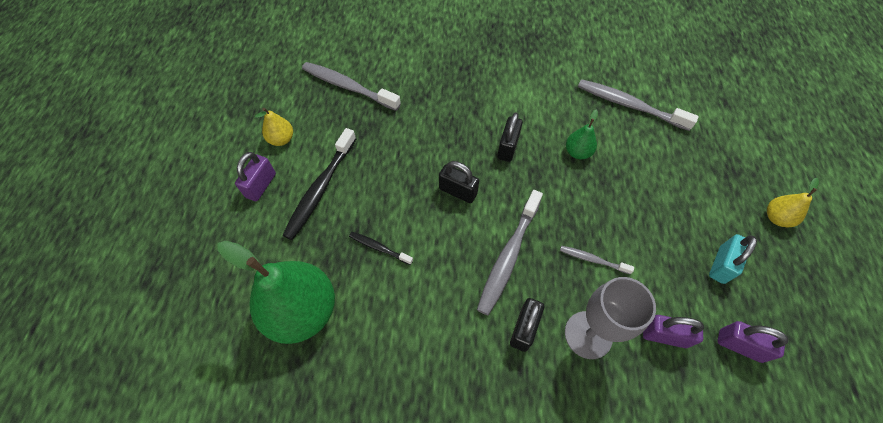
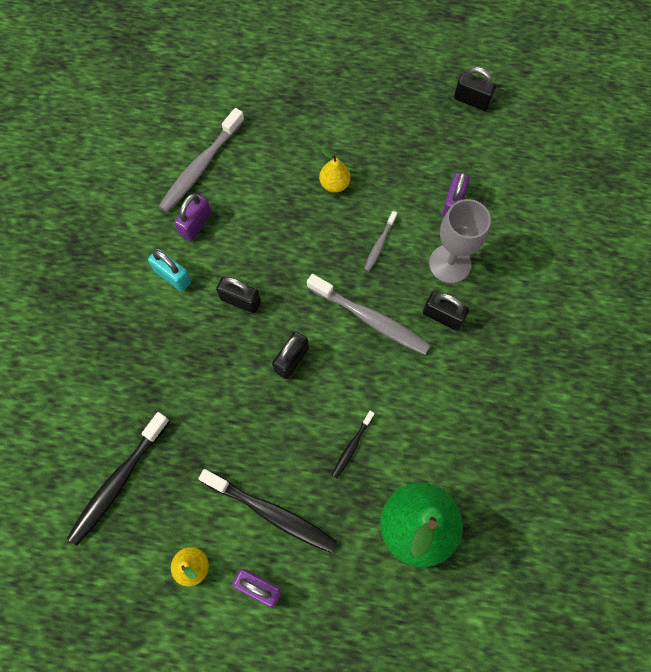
camera: 85 degrees left, 10 degrees up
grey toothbrush [302,62,401,111] -> black toothbrush [67,412,170,546]
green pear [566,110,598,160] -> none
turquoise padlock [709,234,757,284] -> turquoise padlock moved to [148,249,191,292]
purple padlock [717,321,788,363] -> purple padlock moved to [174,194,212,241]
yellow pear [767,178,819,227] -> yellow pear moved to [319,148,351,193]
none -> black padlock [454,67,496,111]

